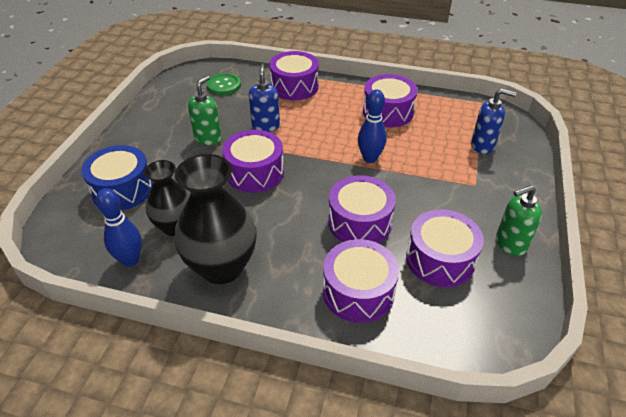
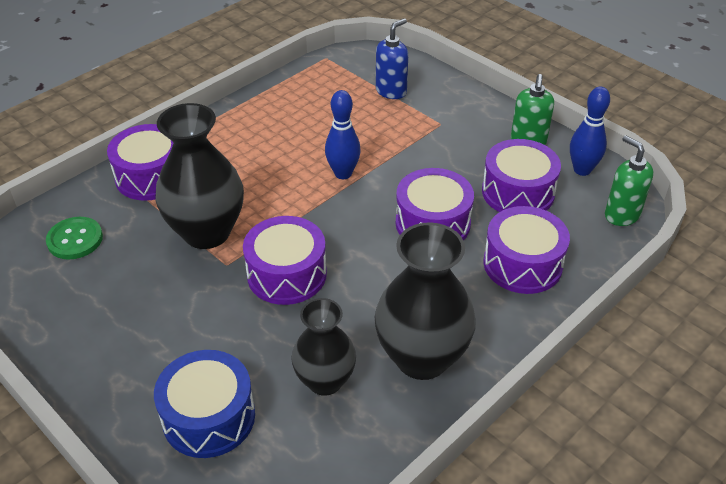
camera: 60 degrees left, 0 degrees up
blue bowling pin [96,188,142,267] -> blue bowling pin moved to [570,87,610,176]
green soap dispenser [188,76,221,145] -> green soap dispenser moved to [605,136,654,226]
blue soap dispenser [249,63,280,132] -> black vase [156,103,244,249]
purple drum [363,74,418,127] -> none

